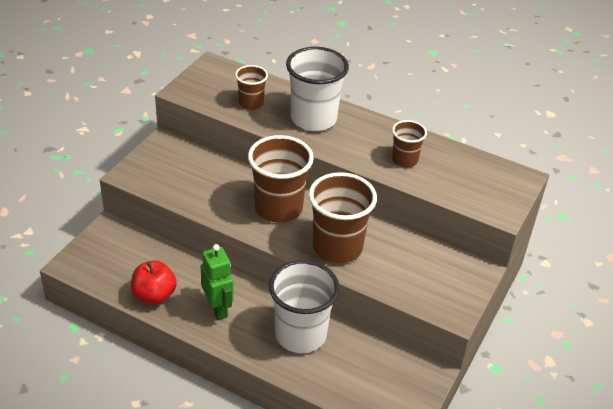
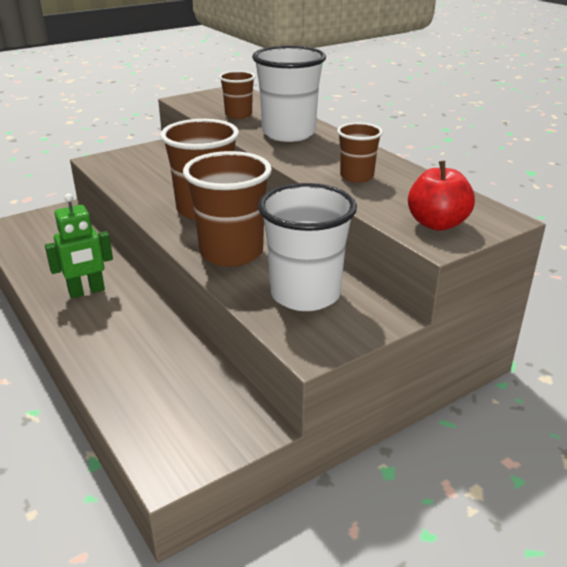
camera: 30 degrees right, 10 degrees down
red apple [131,260,177,305] -> red apple moved to [408,161,475,231]
green robot [201,244,234,320] -> green robot turned 60 degrees clockwise [45,194,113,298]
white cup [269,260,340,353] -> white cup moved to [258,183,357,311]

